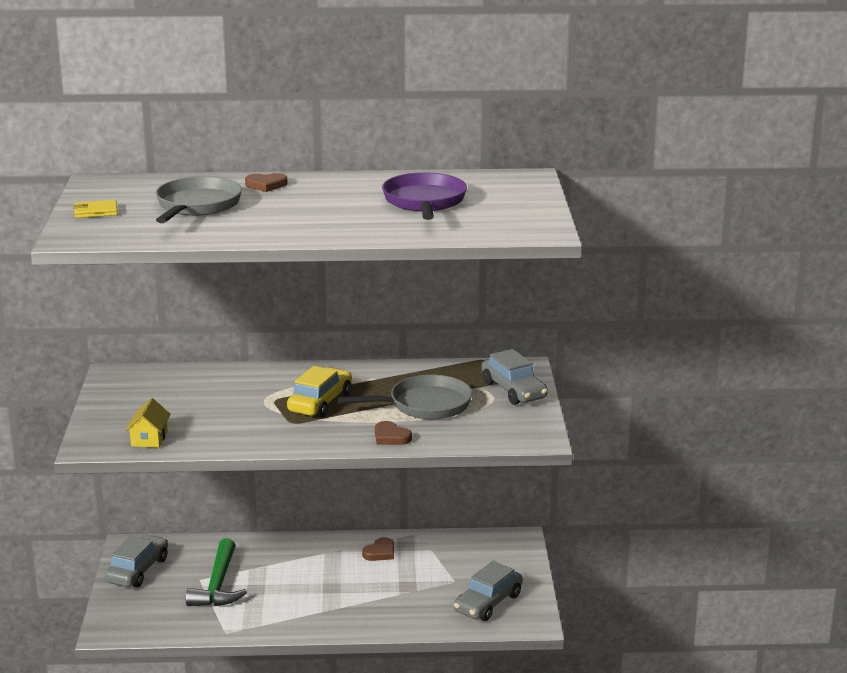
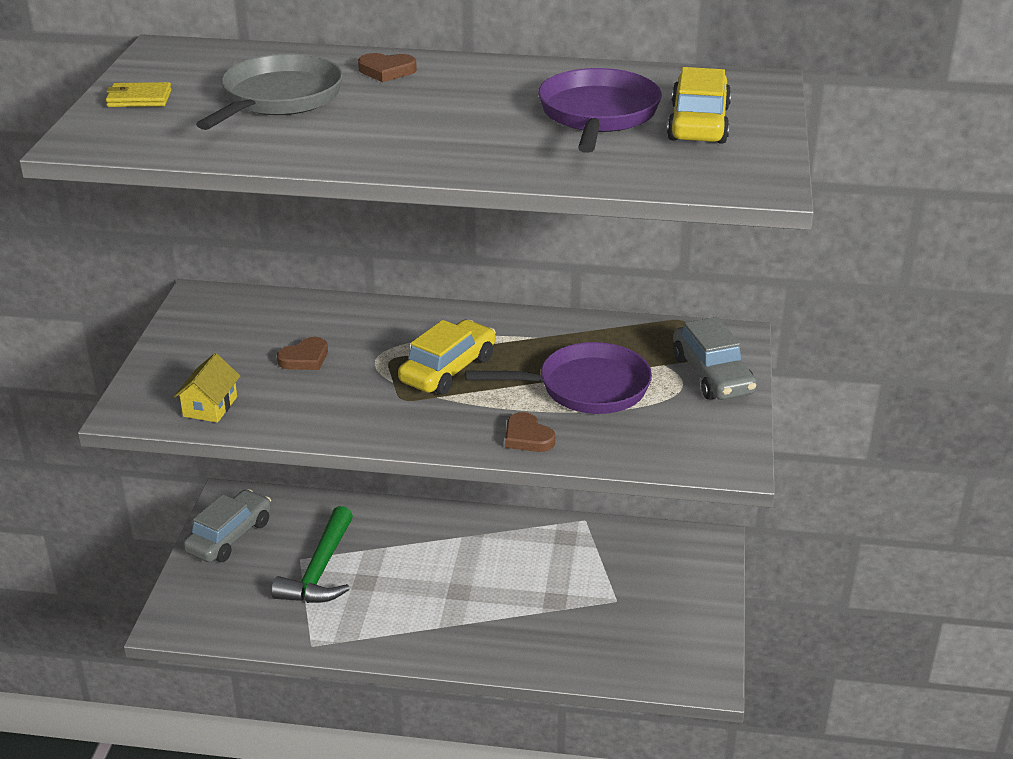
camera: 10 degrees right, 10 degrees up
grey pan [337,375,472,420] -> purple pan [465,342,652,414]
brown heart [362,537,394,561] -> brown heart moved to [277,337,328,370]
grey car [454,561,523,621] -> none
none -> yellow car [667,67,731,144]

